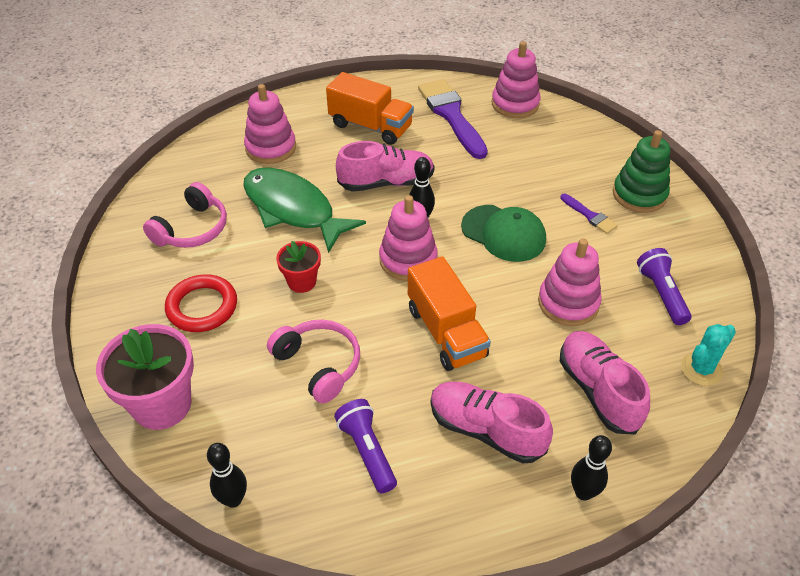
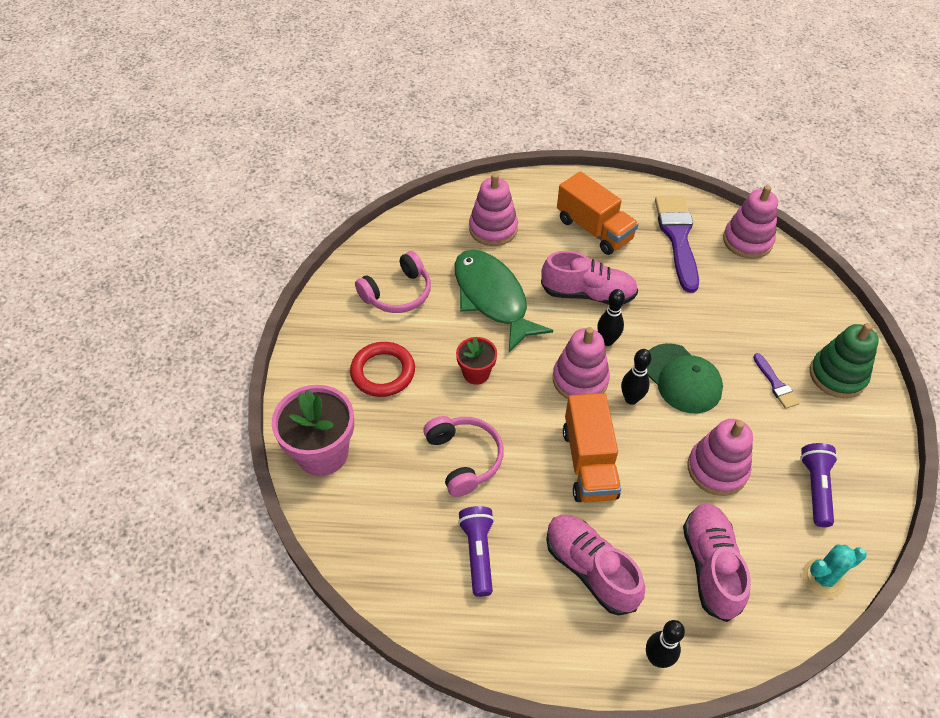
camera: 20 degrees right, 5 degrees up
black bowling pin [207,443,247,508] -> black bowling pin moved to [621,349,652,405]

